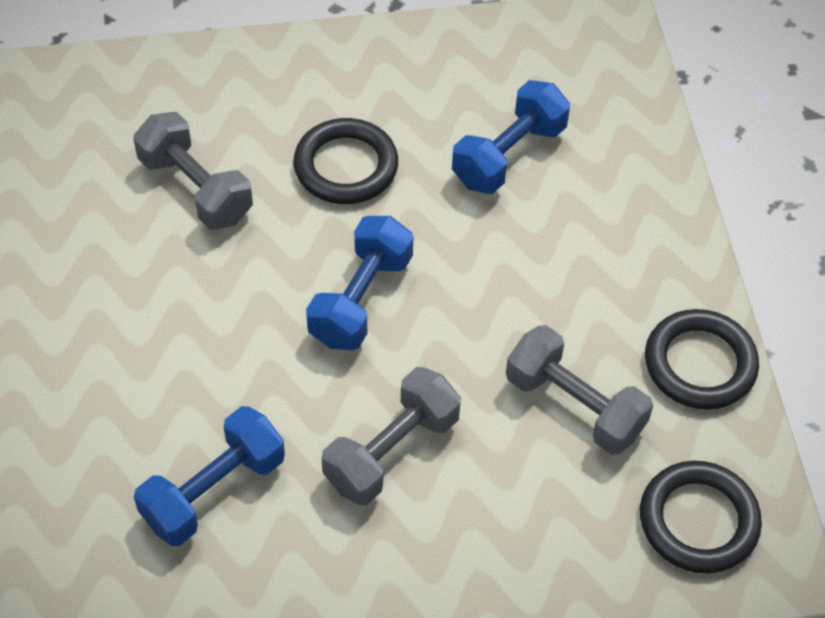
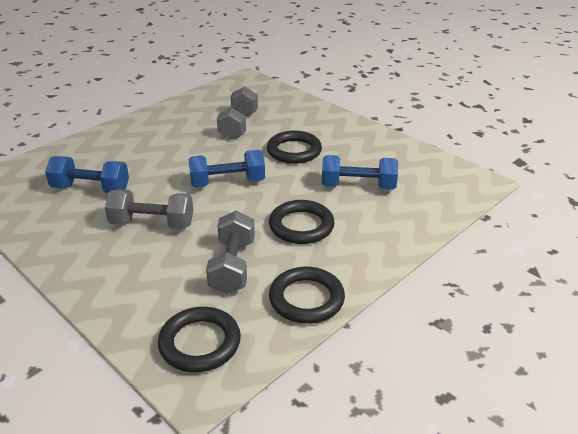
camera: 55 degrees right, 20 degrees down
none -> black ring [269,200,335,244]

